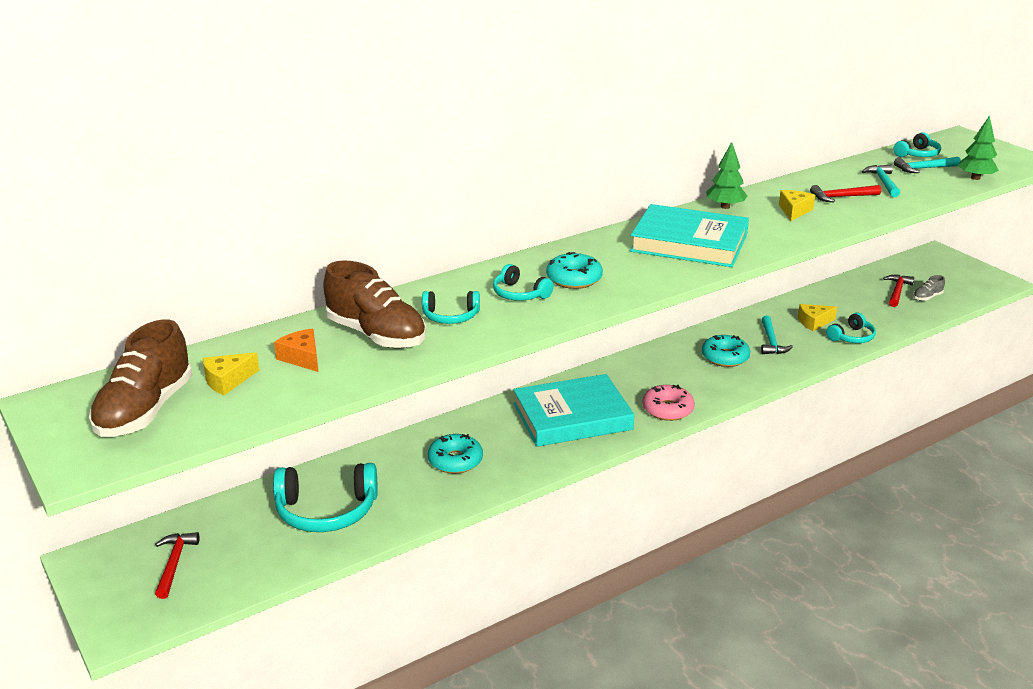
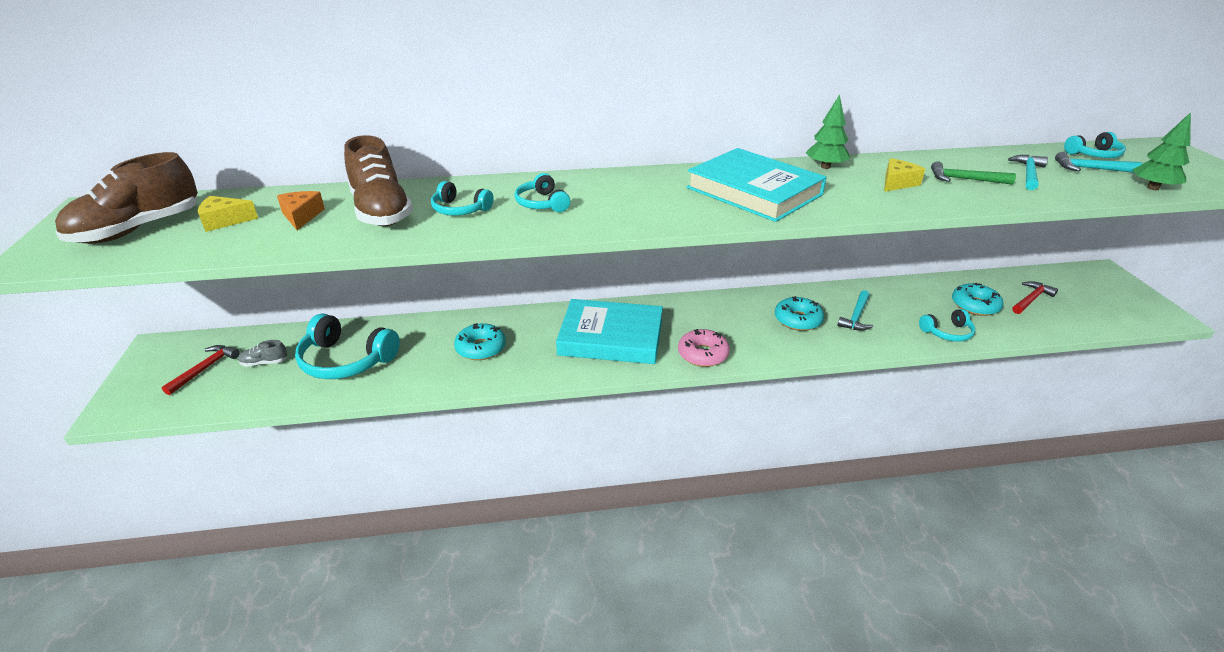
camera: 25 degrees right, 5 degrees up
turquoise donut [546,252,603,289] -> turquoise donut moved to [952,283,1004,316]
yellow cheese [798,304,837,331] -> none
red hammer [810,185,881,202] -> green hammer [931,161,1016,185]
grey shoe [913,275,945,301] -> grey shoe moved to [238,340,287,367]

